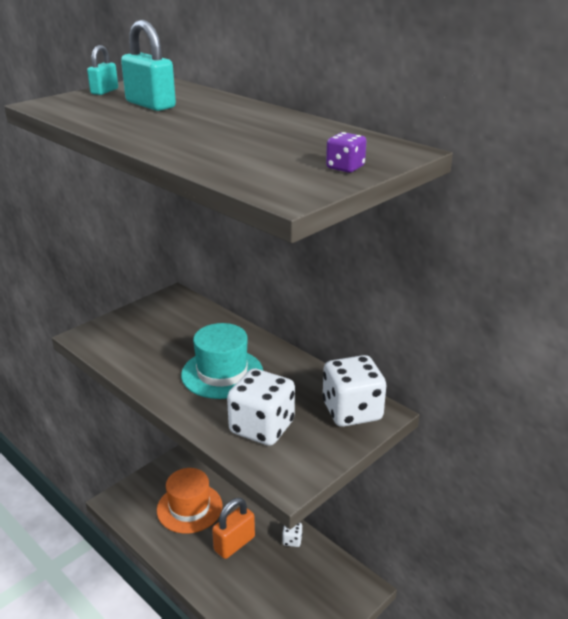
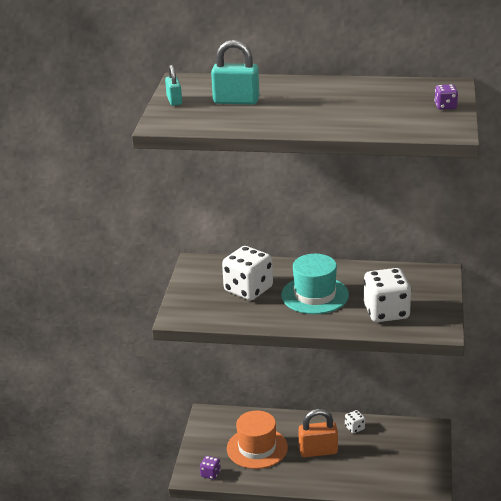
camera: 35 degrees left, 0 degrees up
orange padlock [212,498,255,559] -> orange padlock turned 75 degrees clockwise [298,409,338,457]
white dice [322,355,386,427] -> white dice moved to [222,246,273,300]
none -> purple dice [200,456,221,480]

